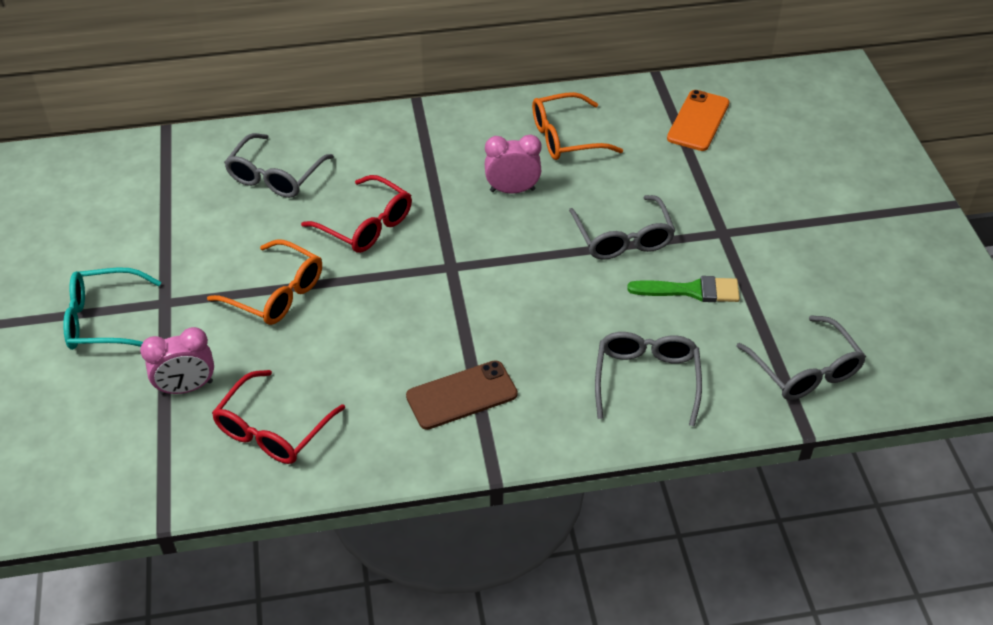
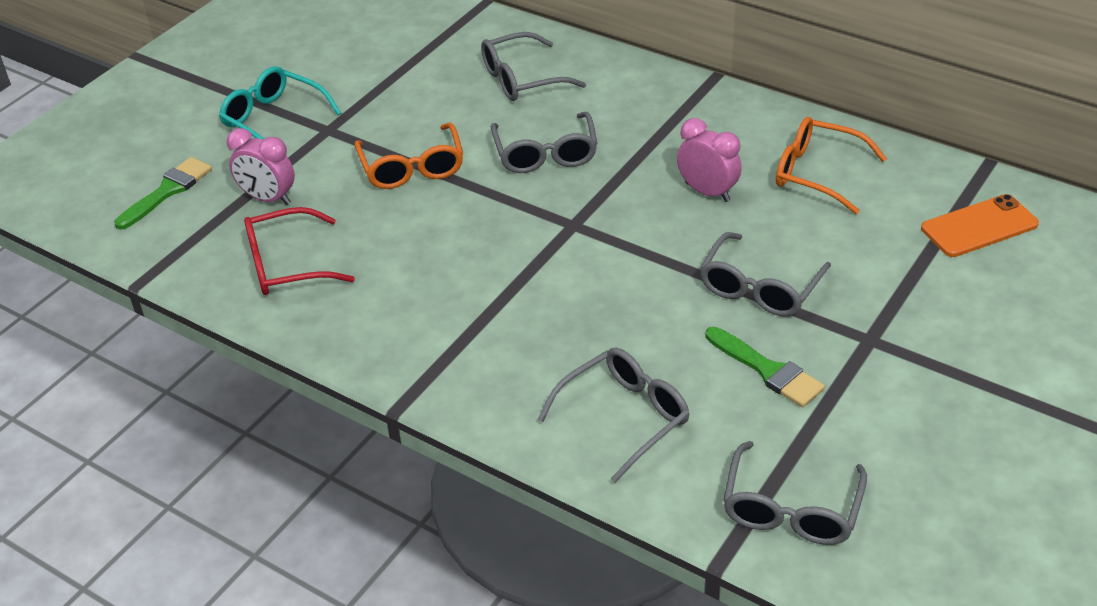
camera: 45 degrees right, 5 degrees down
red glasses [301,175,412,253] -> grey glasses [491,112,597,173]
brown phone [406,360,518,430] -> none
none -> green brush [114,157,212,230]

